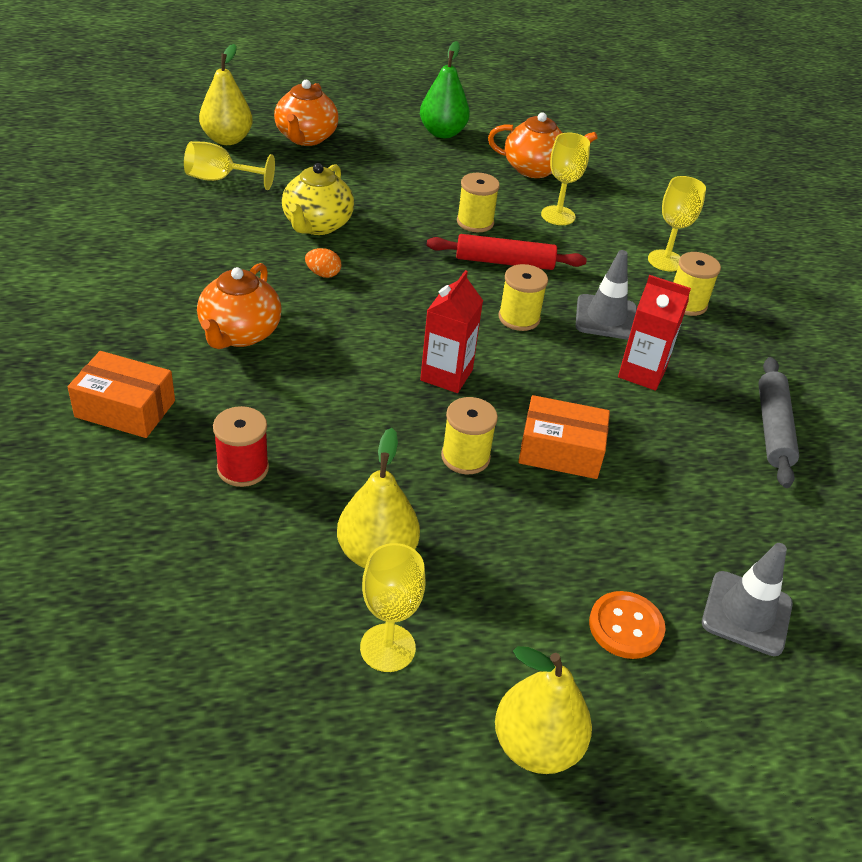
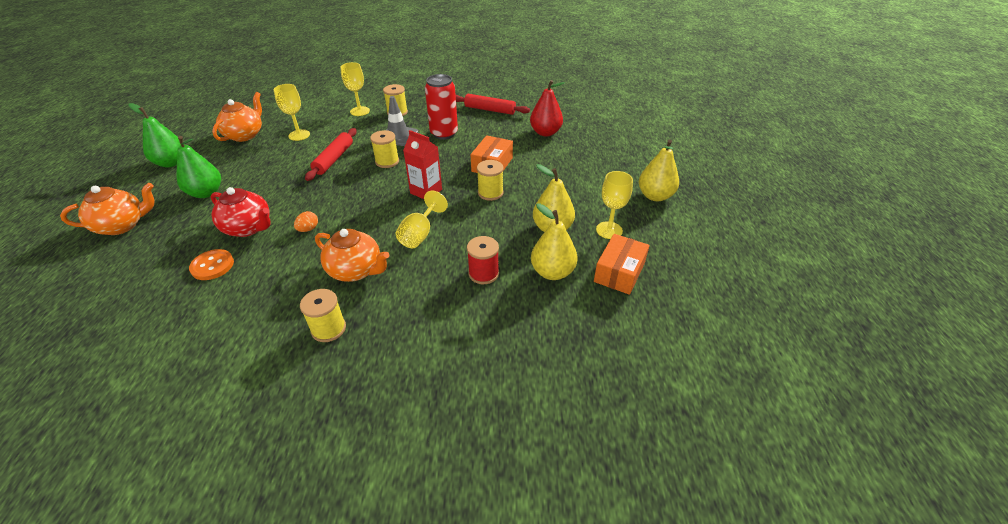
camera: 75 degrees left, 0 degrees up
orange box [68,351,175,438] -> orange box moved to [594,234,650,295]
yellow goblet [184,141,275,190] -> yellow goblet moved to [396,191,448,248]
yellow pear [199,44,253,145] -> yellow pear moved to [531,203,578,280]
orange teapot [274,80,339,146] -> orange teapot turned 45 degrees counterclockwise [60,183,154,235]
yellow teapot [282,163,354,235] -> red teapot [211,187,271,237]
yellow spool [457,173,500,232] -> yellow spool moved to [300,289,346,342]
orange button [589,591,665,659] -> orange button moved to [189,249,234,280]
red carton [618,275,691,391] -> red can [425,74,458,140]
grey traffic cone [702,543,793,656] -> none
grey rolling pin [758,357,799,488] -> red rolling pin [456,94,530,115]
none -> green pear [177,136,221,198]
none -> red pear [530,80,565,137]

